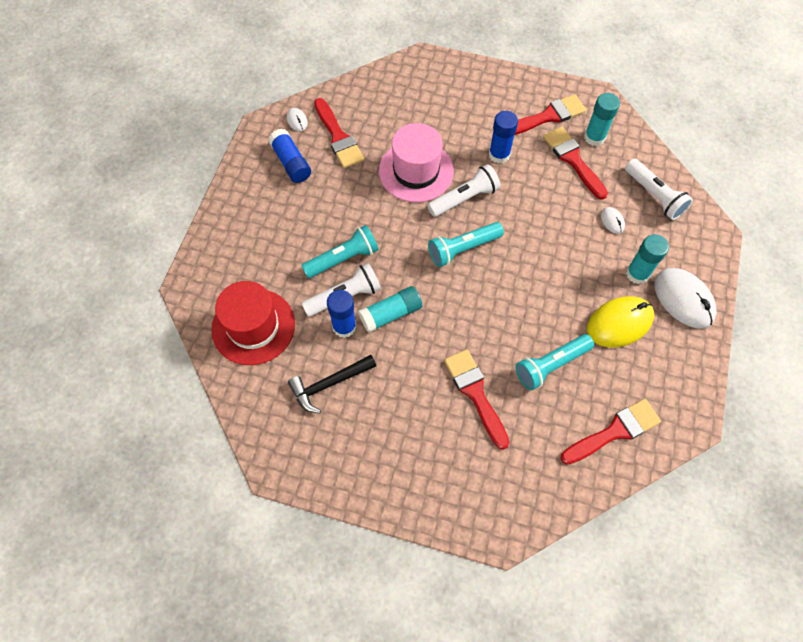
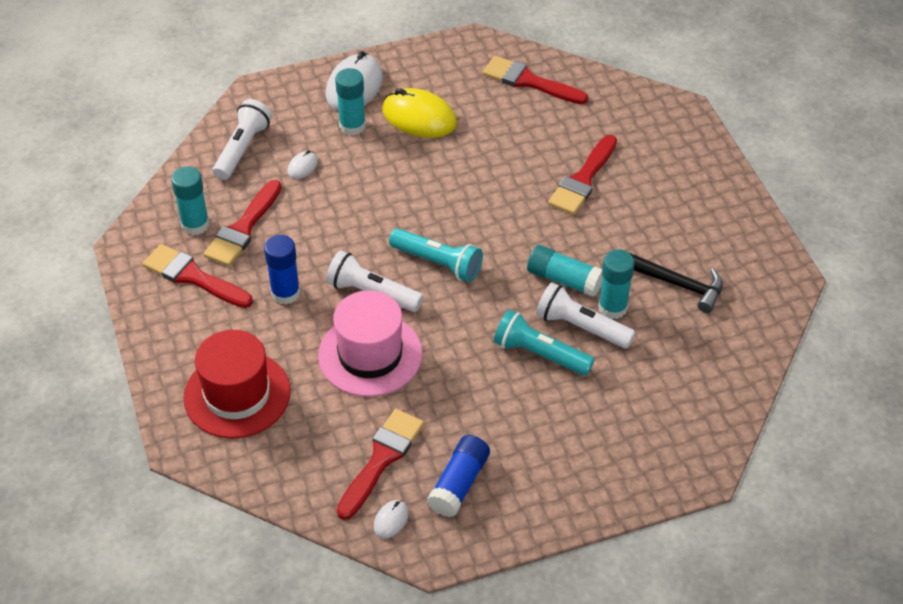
camera: 125 degrees left, 15 degrees down
red hat [211,281,295,365] -> red hat moved to [183,330,290,439]
blue glue stick [327,290,357,338] -> turquoise glue stick [598,249,635,319]
turquoise flashlight [515,334,594,390] -> none

